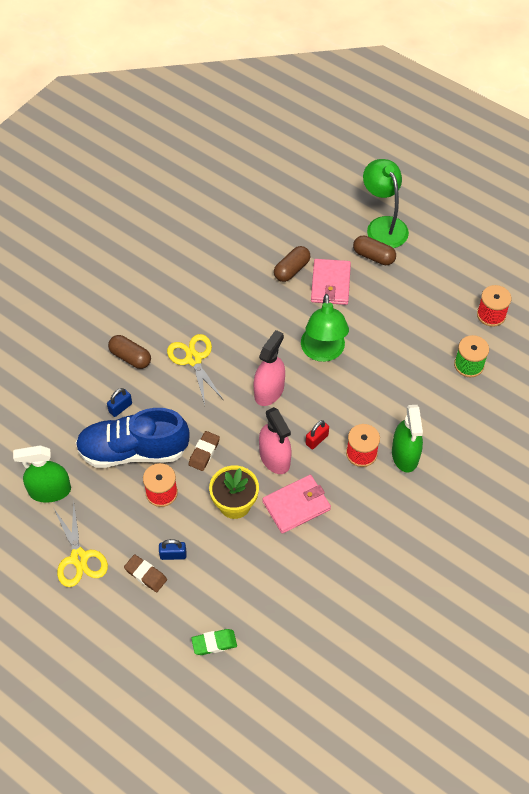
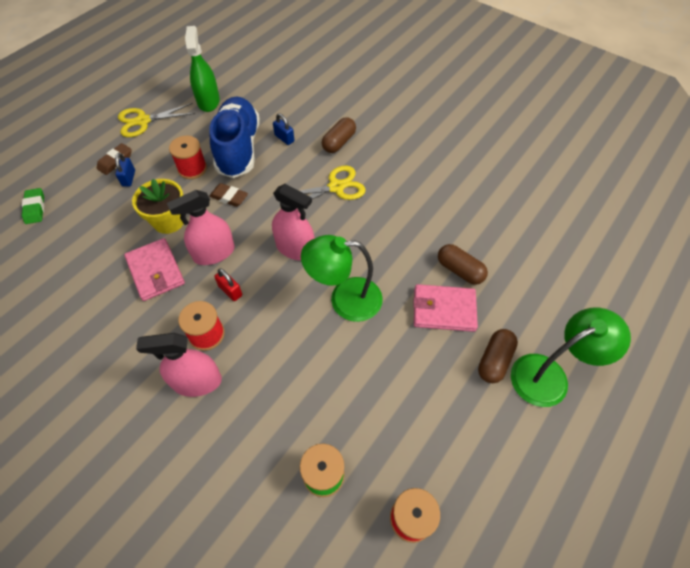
camera: 90 degrees right, 0 degrees up
green spray bottle [392,405,423,473] -> pink spray bottle [136,333,222,397]

